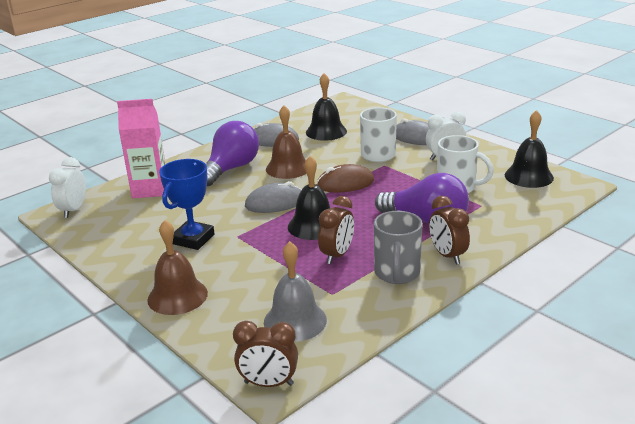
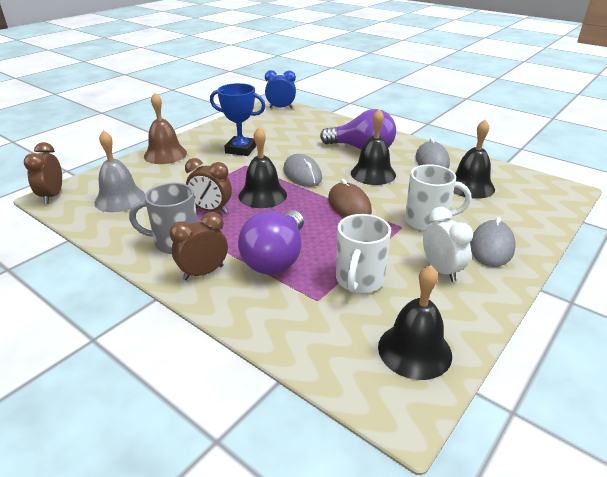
camera: 80 degrees right, 5 degrees up
white clock [49,157,86,218] -> blue clock [265,70,296,108]
pink carton [117,99,165,198] -> none
brown bell [266,105,307,179] -> black bell [351,109,396,185]

